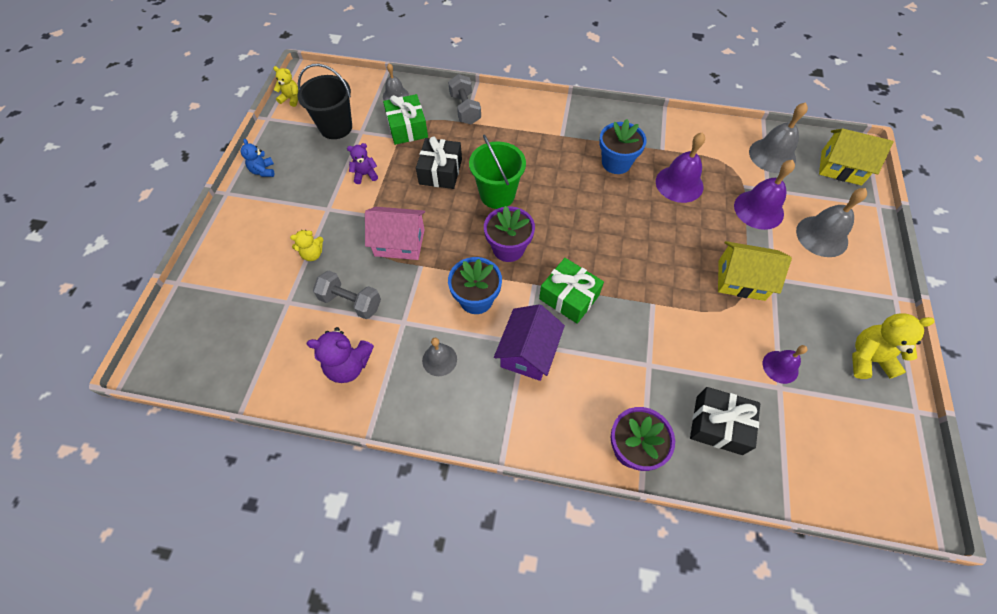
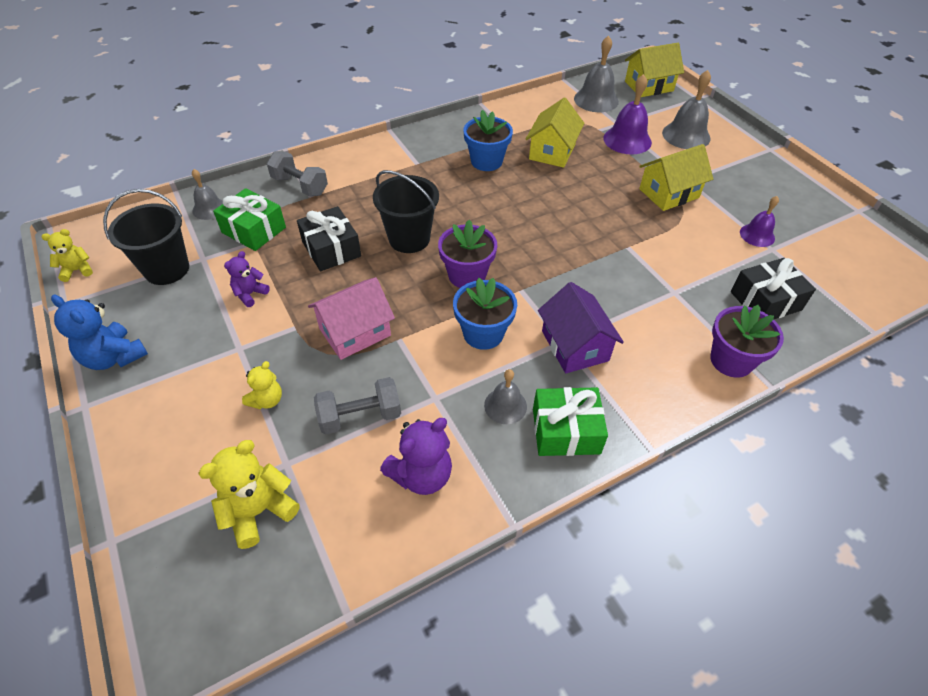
camera: 40 degrees left, 10 degrees down
blue teddy bear [240,139,274,177] -> blue teddy bear [51,295,148,370], size x1.64
green bucket [469,135,526,209] -> black bucket [373,170,439,253]
green gift [539,258,604,324] -> green gift moved to [533,387,608,456]
purple bell [656,132,705,203] -> yellow house [526,98,584,168]
yellow teddy bear [852,313,934,379] -> yellow teddy bear moved to [198,440,300,549]

